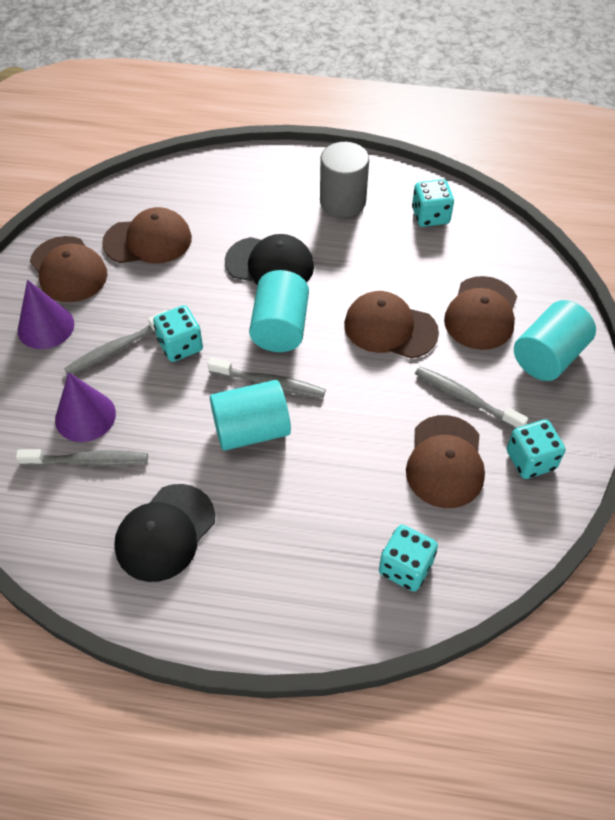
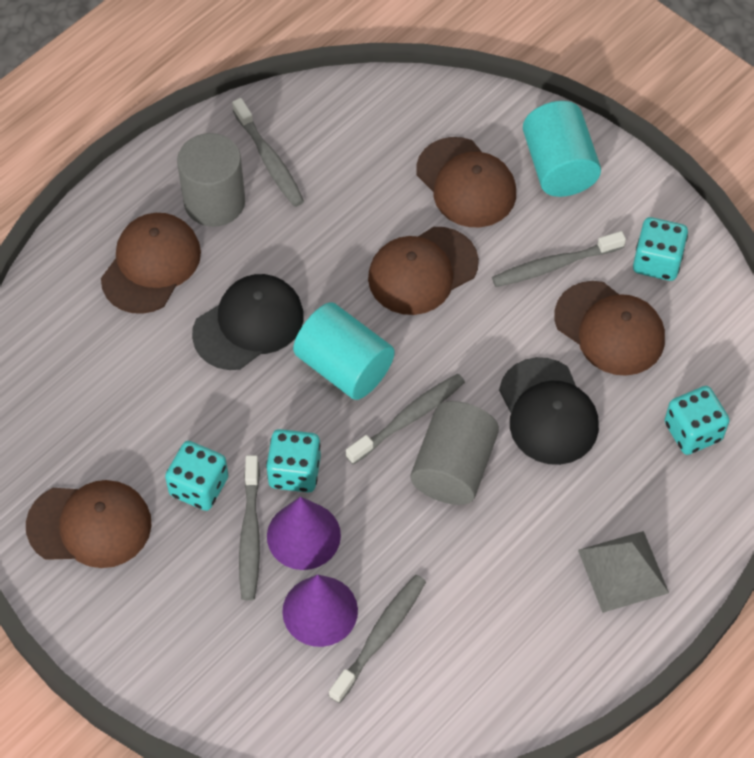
camera: 55 degrees left, 5 degrees up
purple cone [18,280,74,349] -> purple cone moved to [267,497,341,570]
brown cap [102,207,192,264] -> brown cap moved to [101,213,201,314]
black cap [114,484,215,582] -> black cap moved to [499,357,599,465]
turquoise cylinder [210,380,291,451] -> grey cylinder [411,401,499,505]
turquoise dice [412,179,454,227] -> turquoise dice moved to [165,441,228,511]
none -> grey toothbrush [232,98,304,207]
none -> grey pyramid [578,531,669,613]

